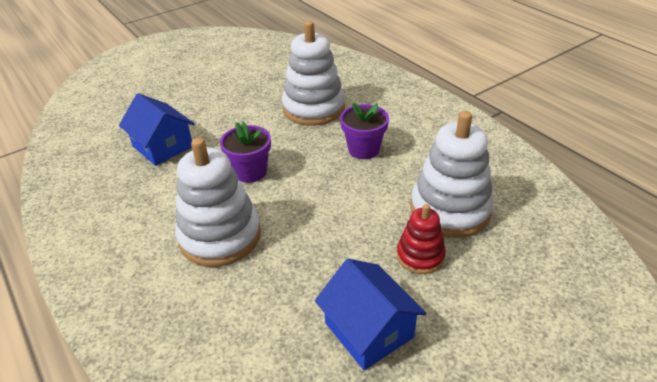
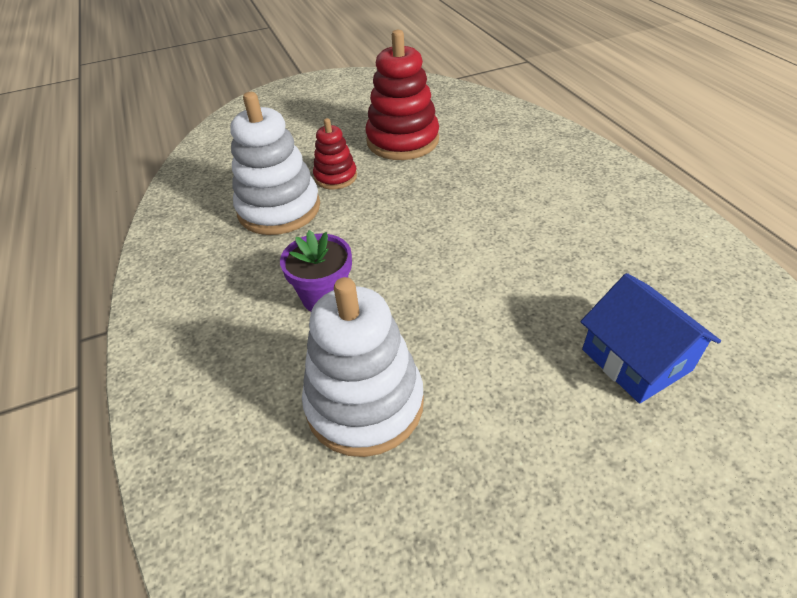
camera: 165 degrees left, 5 degrees up
white stacking toy [175,138,261,267] -> none
purple flower pot [220,122,271,183] -> none
blue house [315,259,426,370] -> red stacking toy [365,30,439,160]

